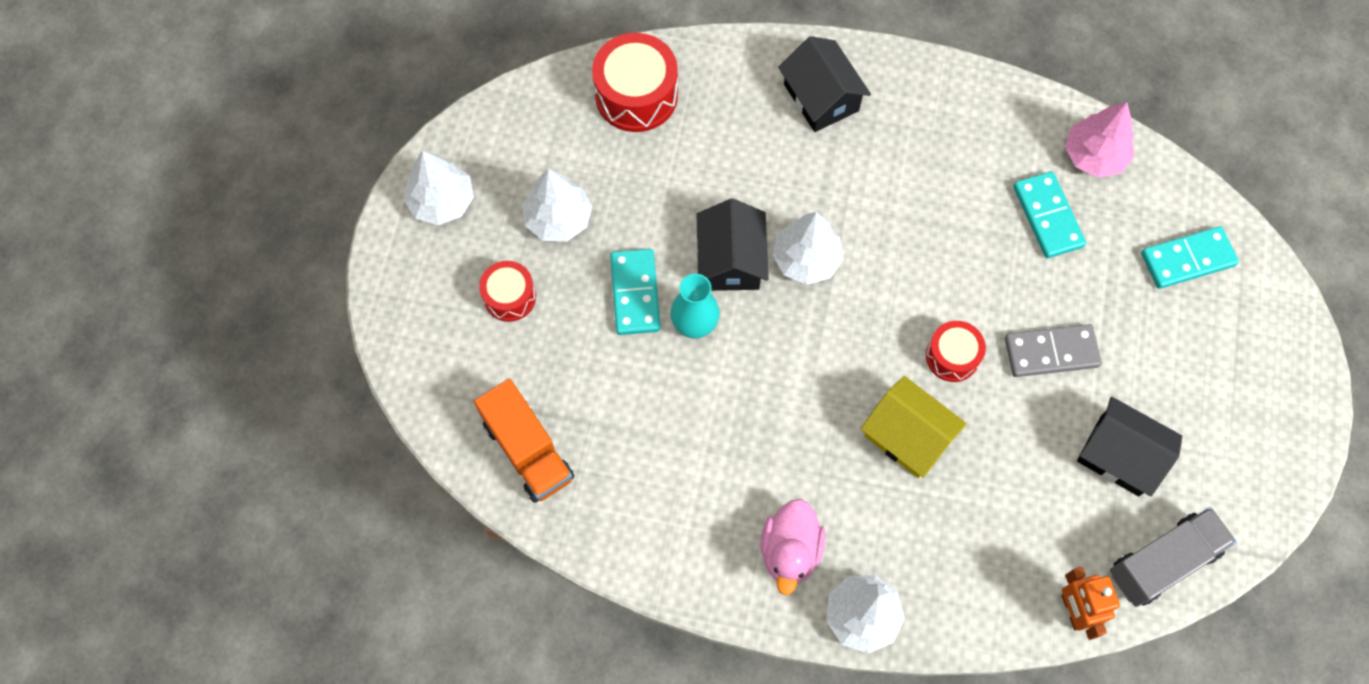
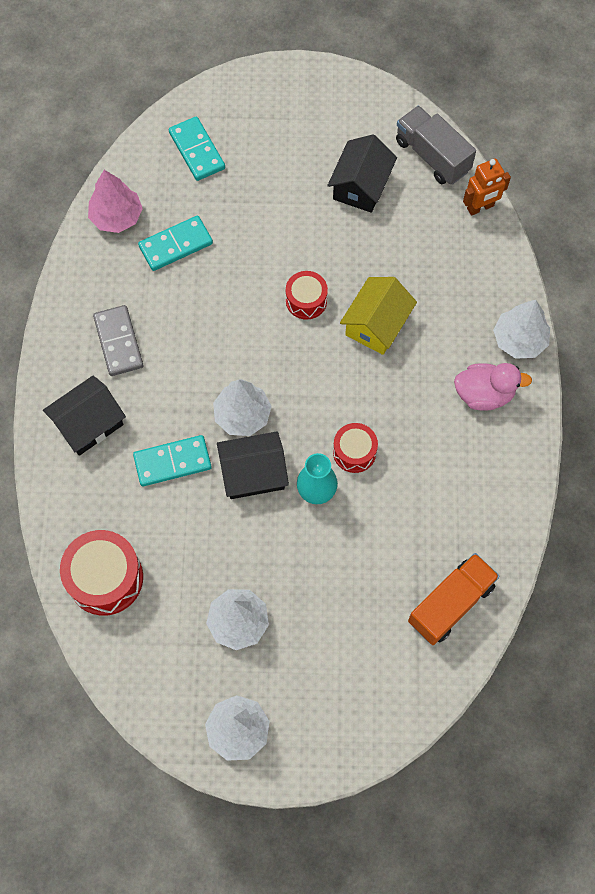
camera: 100 degrees left, 0 degrees up
red drum [479,261,536,322] -> red drum moved to [333,423,378,473]
turquoise domino [610,249,660,335] -> turquoise domino moved to [133,435,212,486]
grey domino [1005,324,1102,377] -> grey domino moved to [93,305,143,376]

